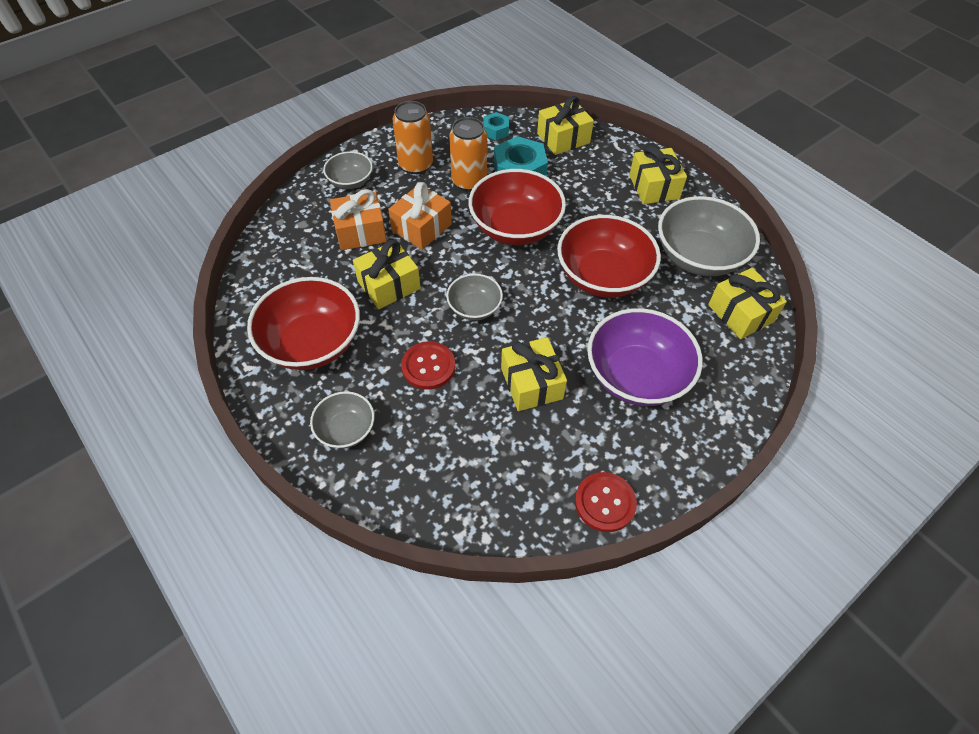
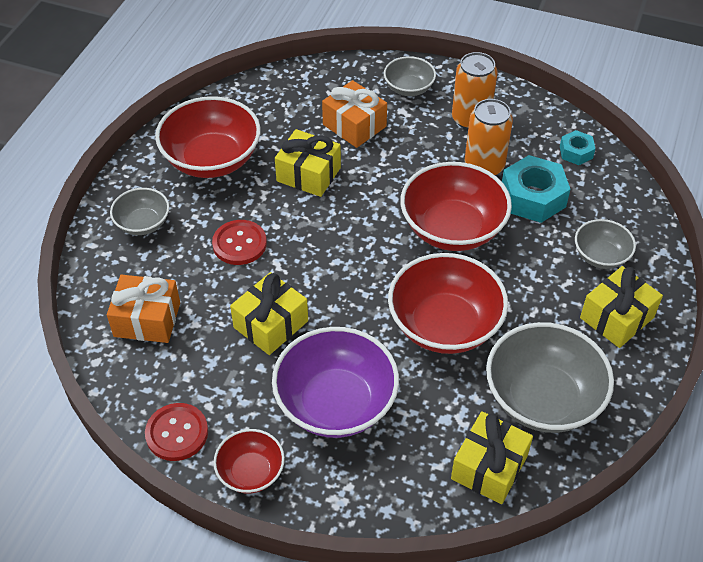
camera: 60 degrees right, 5 degrees down
orange gift [388,182,452,250] -> orange gift moved to [107,275,180,343]
grey bowl [446,274,503,321] -> grey bowl moved to [575,219,636,269]
yellow gift [537,96,594,155] -> none
none -> red bowl [213,429,285,494]

